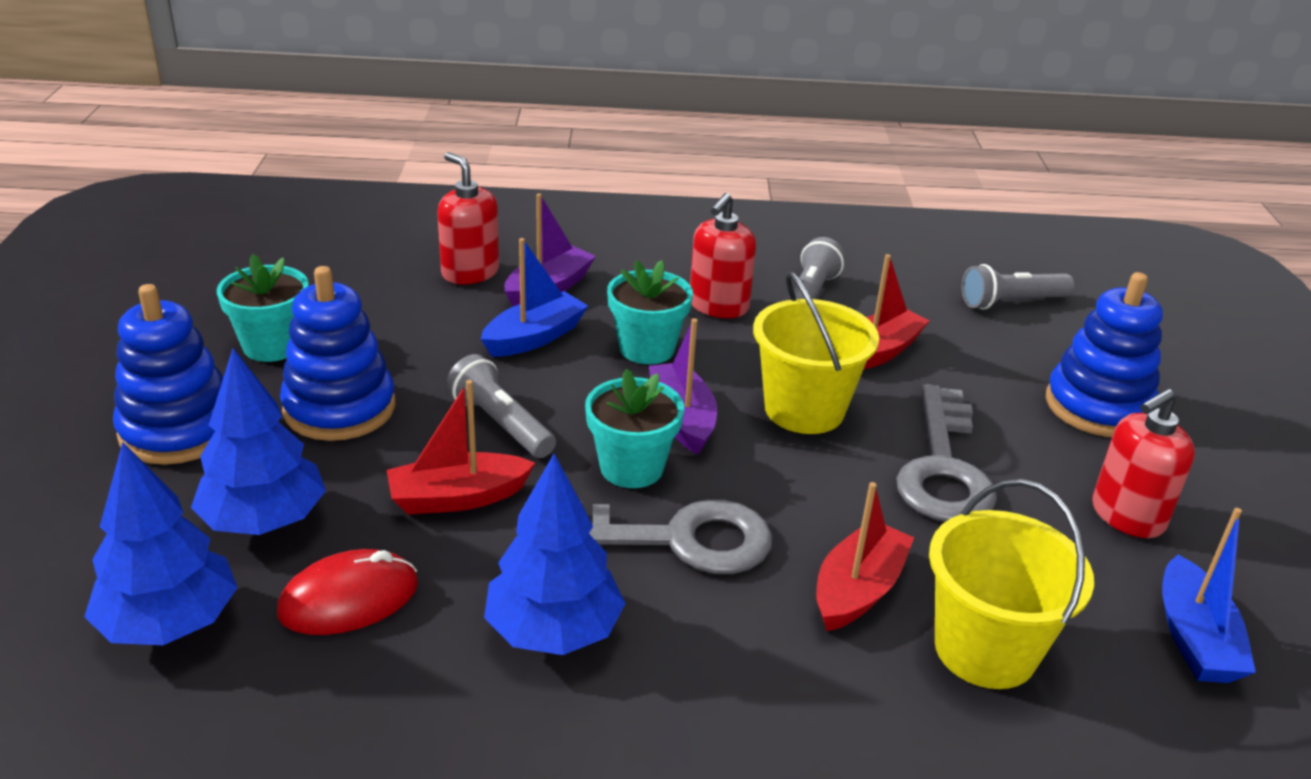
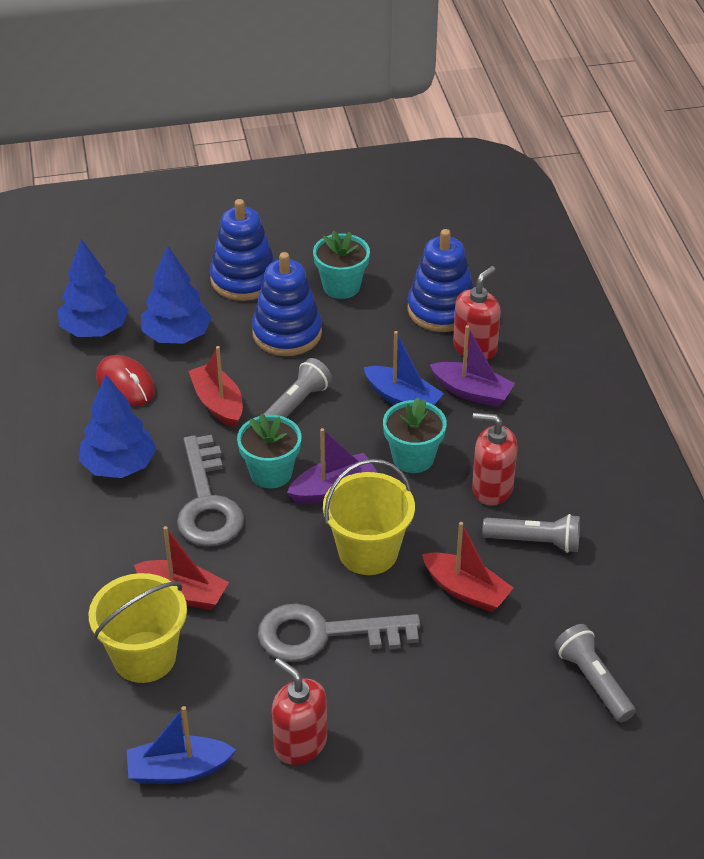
camera: 80 degrees right, 10 degrees up
blue stacking toy [1046,272,1163,437] -> blue stacking toy moved to [407,229,474,332]

